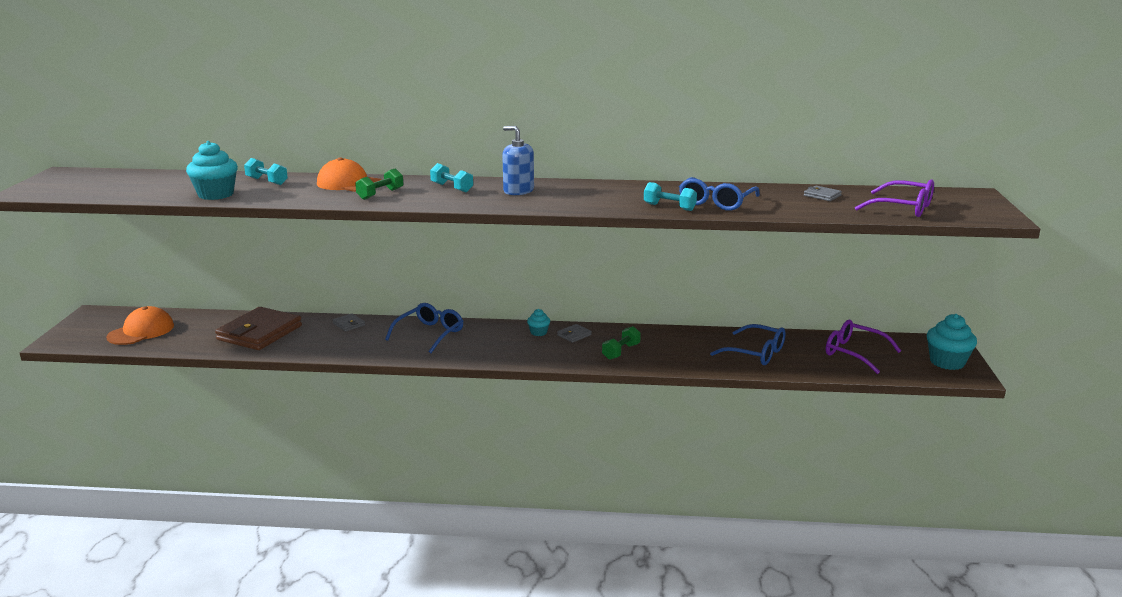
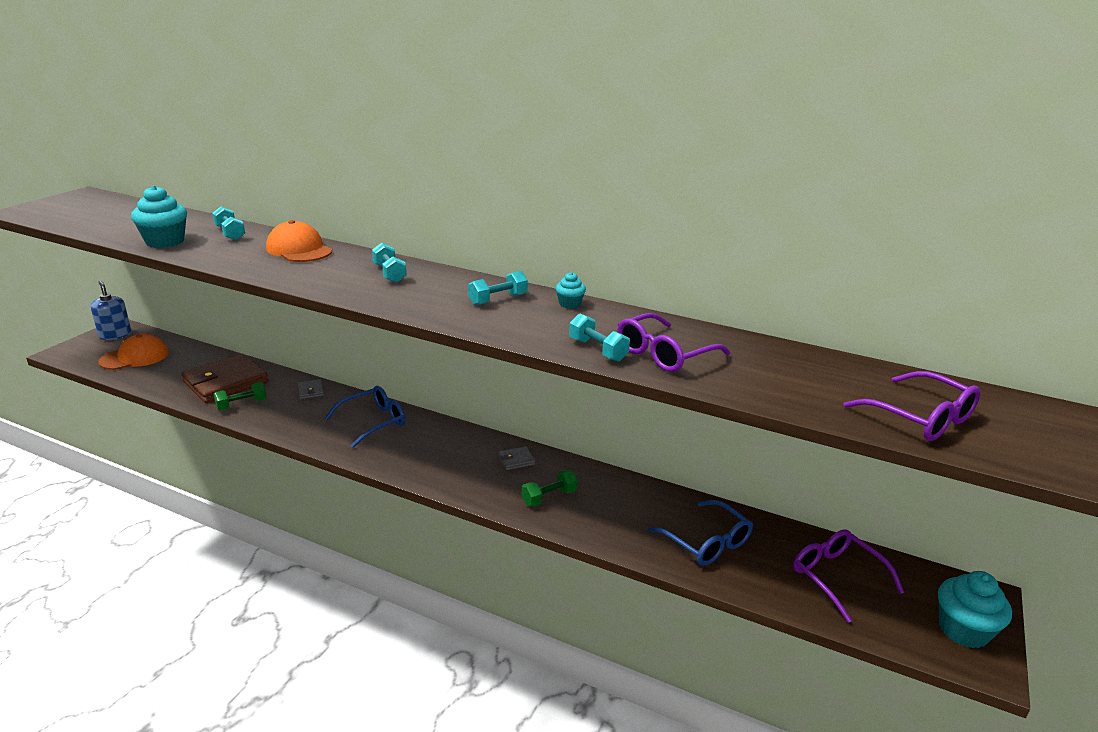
camera: 20 degrees right, 5 degrees up
green dumbbell [355,168,403,200] -> green dumbbell moved to [213,382,267,410]
blue soap dispenser [502,126,534,195] -> blue soap dispenser moved to [91,281,131,340]
turquoise cupcake [527,309,550,336] -> turquoise cupcake moved to [556,272,586,309]
blue glasses [679,177,760,211] -> purple glasses [617,313,730,372]
grey wallet [804,186,842,201] -> none
none -> turquoise dumbbell [468,271,528,305]

